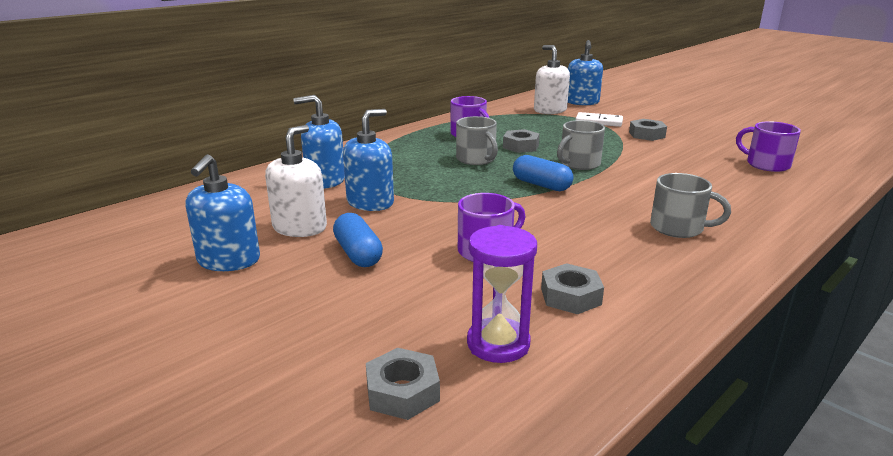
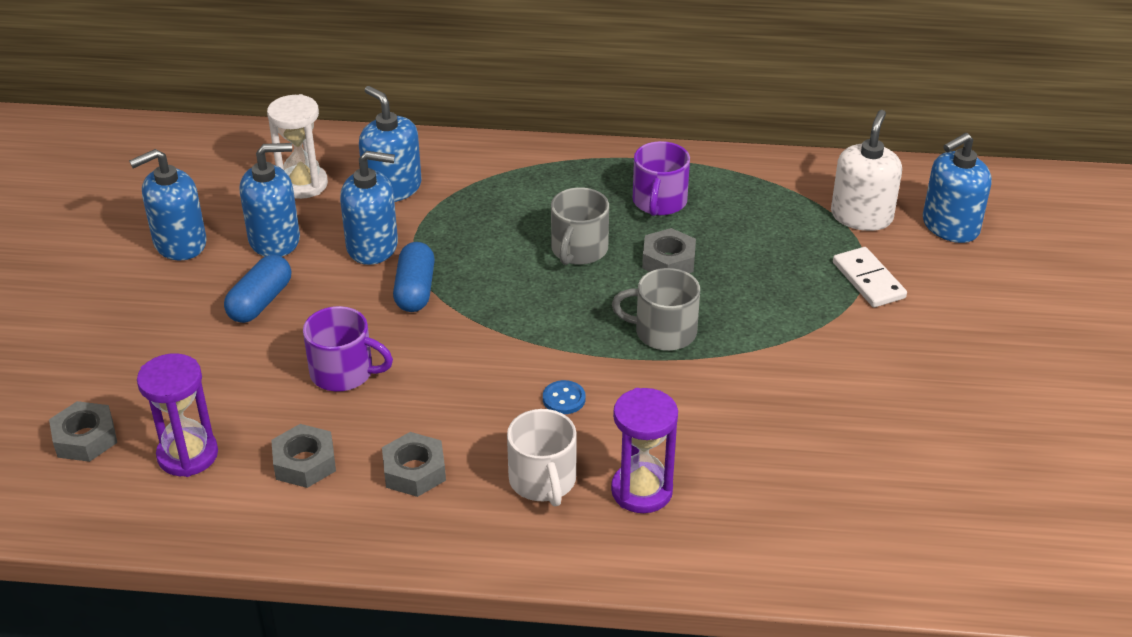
camera: 50 degrees right, 15 degrees up
white soap dispenser [265,125,327,237] -> blue soap dispenser [240,143,300,257]
blue capsule [513,155,573,191] -> blue capsule moved to [393,242,435,312]
grey nut [629,119,667,141] -> grey nut moved to [382,432,446,497]
grey mug [650,173,731,238] -> white mug [507,409,577,507]
purple mug [736,121,801,172] -> none
none -> white hourglass [267,94,328,199]
none -> blue button [543,380,586,414]
none -> purple hourglass [611,388,678,513]

